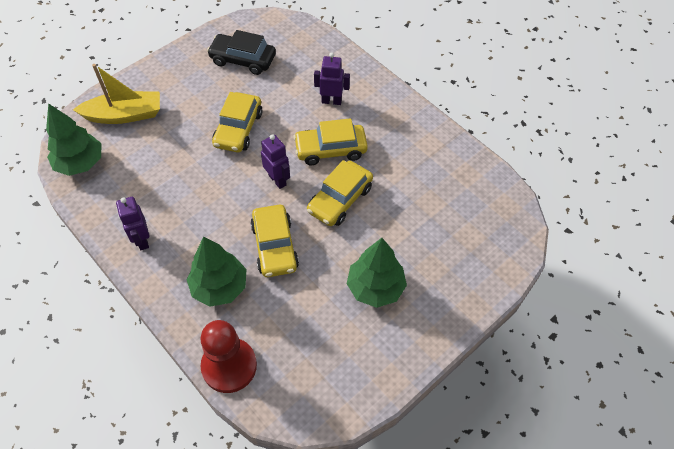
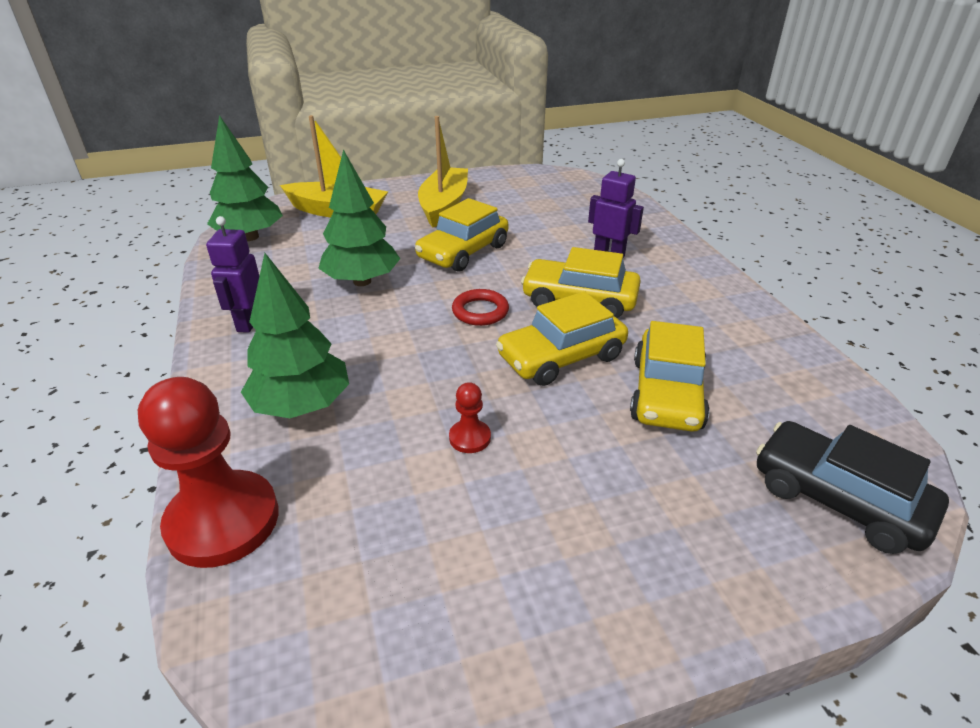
camera: 25 degrees right, 20 degrees down
black car [207,30,276,75] -> black car moved to [756,421,949,554]
yellow car [250,204,299,277] -> yellow car moved to [630,321,710,432]
purple robot [261,134,290,189] -> red ring [452,289,509,326]
green tree [347,238,407,308] -> green tree moved to [318,149,400,286]
none -> yellow boat [418,116,468,227]
none -> red pawn [449,382,491,453]

